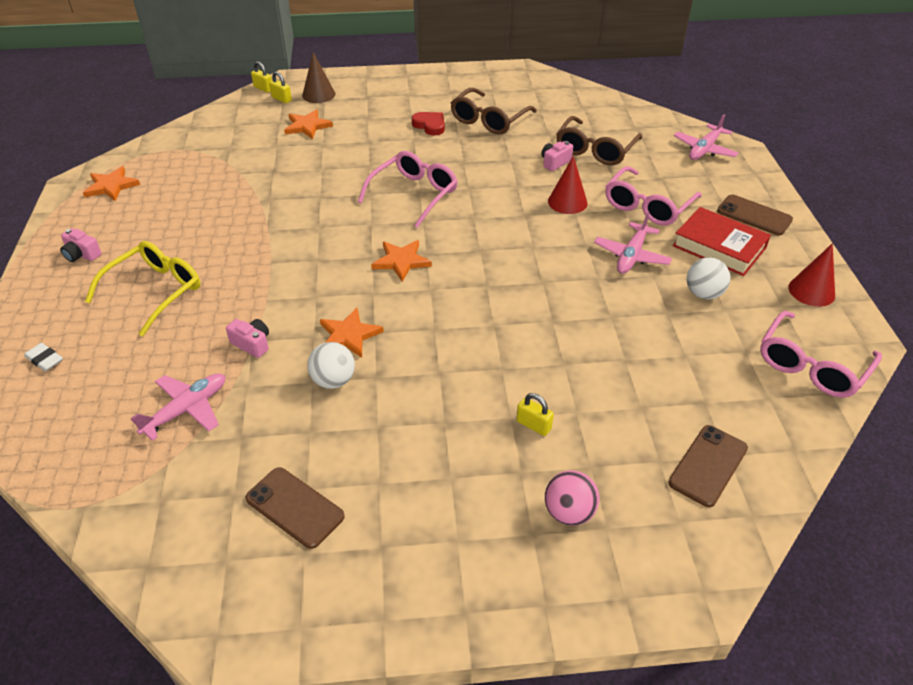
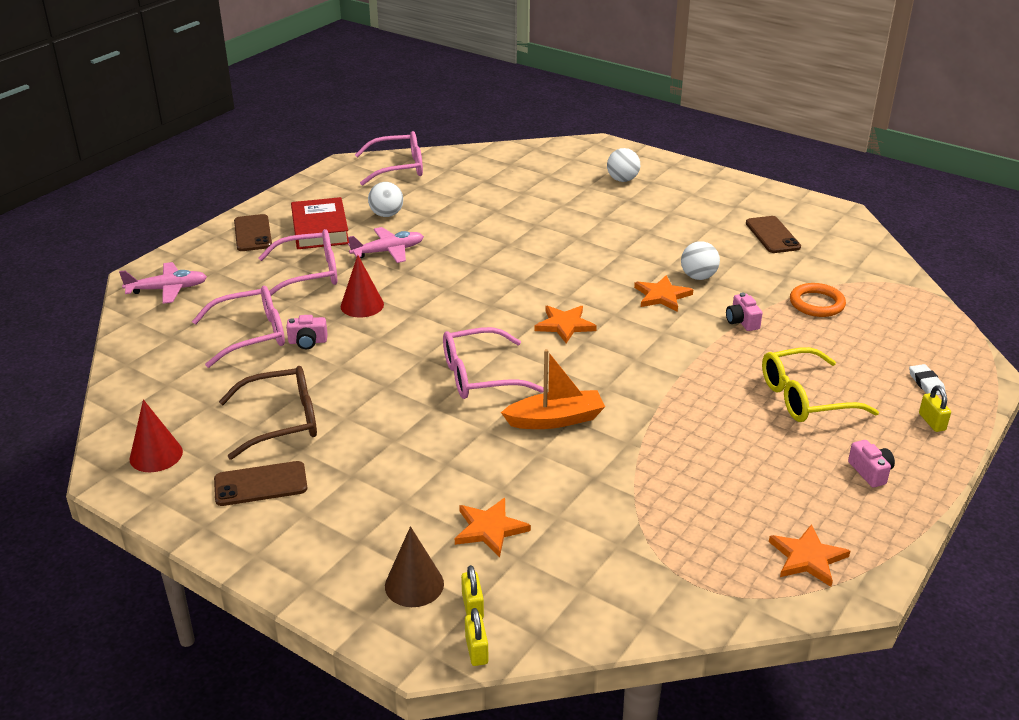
camera: 140 degrees left, 10 degrees down
pink plane [131,373,225,441] -> orange ring [790,283,846,317]
red heart [412,112,445,136] -> none
yellow padlock [516,393,554,436] -> yellow padlock moved to [919,385,951,432]
pink ball [545,470,599,526] -> white ball [607,148,640,182]
brown glasses [556,116,642,165] -> pink glasses [192,286,285,368]
brown phone [668,425,748,507] -> brown phone moved to [214,461,307,506]
red cone [789,243,835,307] -> red cone moved to [129,400,183,472]
none -> orange boat [501,349,605,429]

